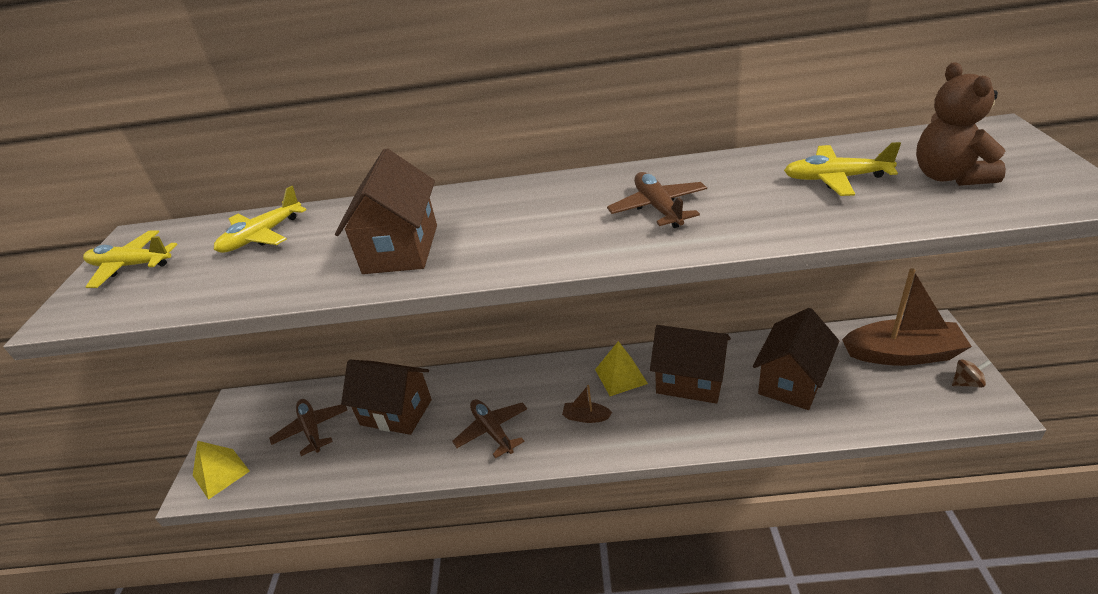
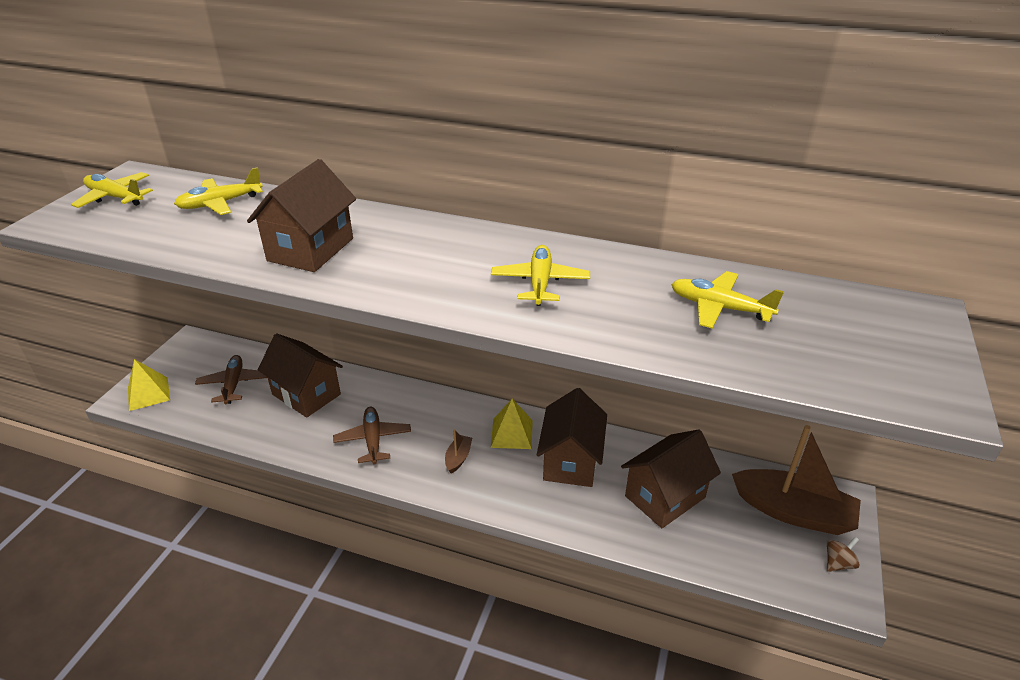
camera: 15 degrees right, 0 degrees up
brown boat [562,385,612,423] -> brown boat turned 75 degrees clockwise [445,429,472,474]
brown plane [607,172,707,228] -> yellow plane [491,245,590,306]
brown house [650,325,731,404] -> brown house turned 60 degrees clockwise [537,388,607,487]
brown teddy bear [916,63,1006,186] -> none
brown spinning top [952,359,991,387] -> brown spinning top turned 45 degrees counterclockwise [827,537,860,572]

